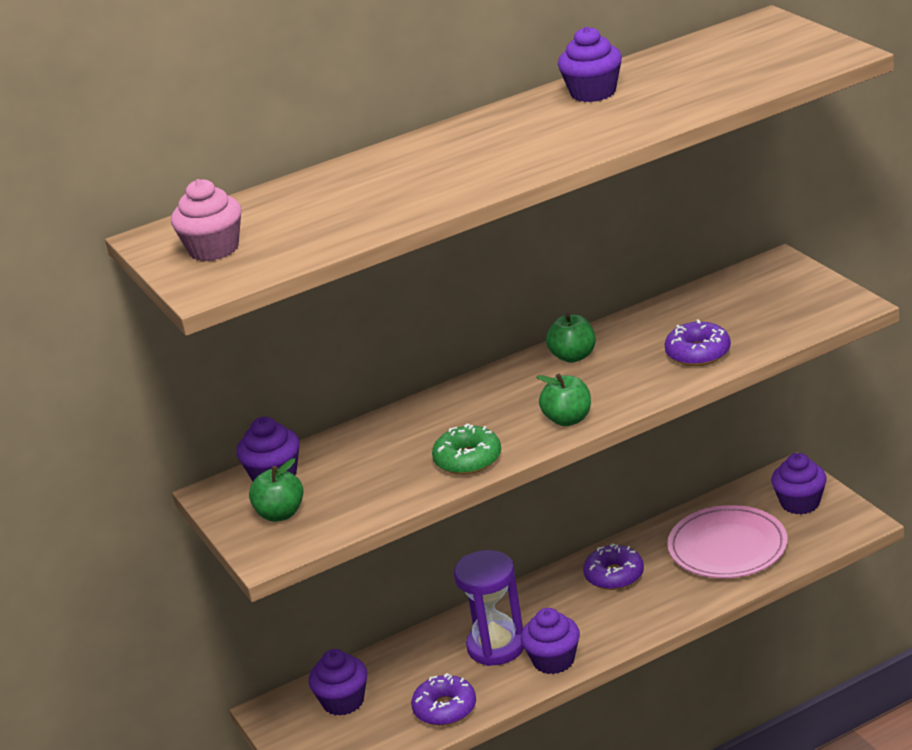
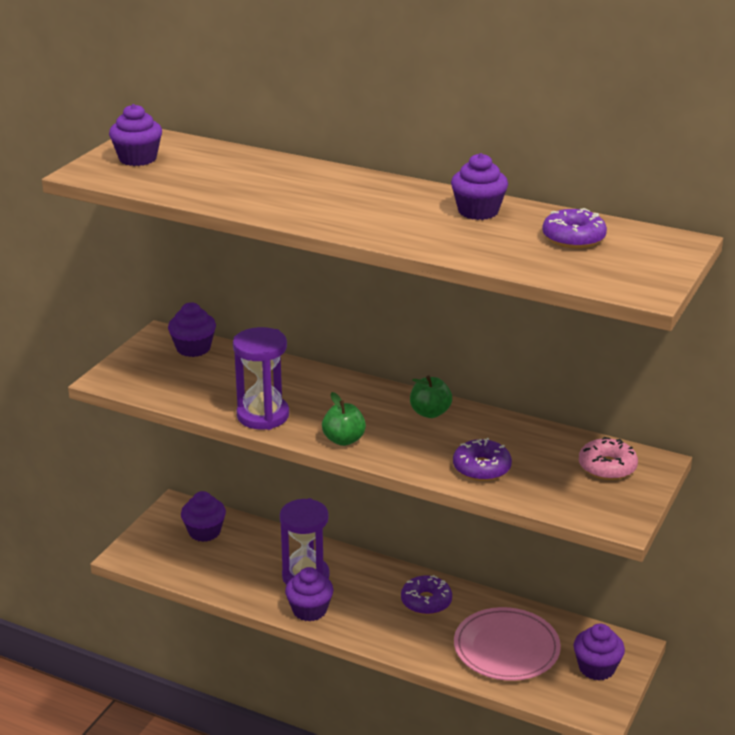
camera: 50 degrees right, 0 degrees up
pink cupcake [171,179,241,261] -> purple cupcake [109,104,162,166]
green apple [249,458,303,522] -> none
purple donut [411,673,476,726] -> purple donut moved to [542,208,607,248]
green donut [432,424,501,475] -> purple hourglass [233,327,289,430]
none -> pink donut [579,437,638,480]

